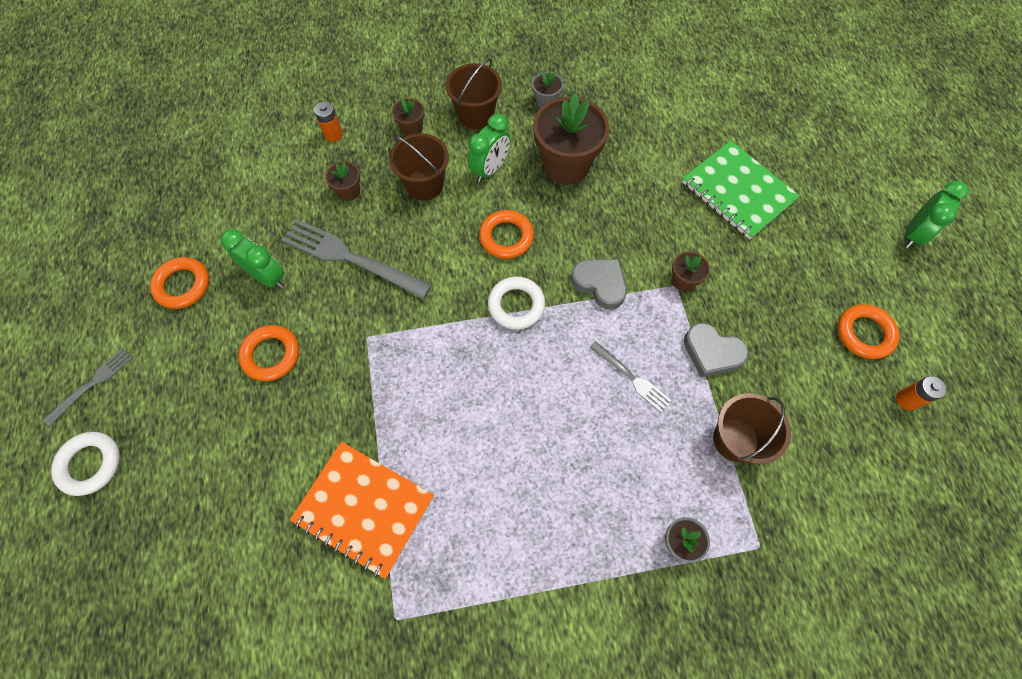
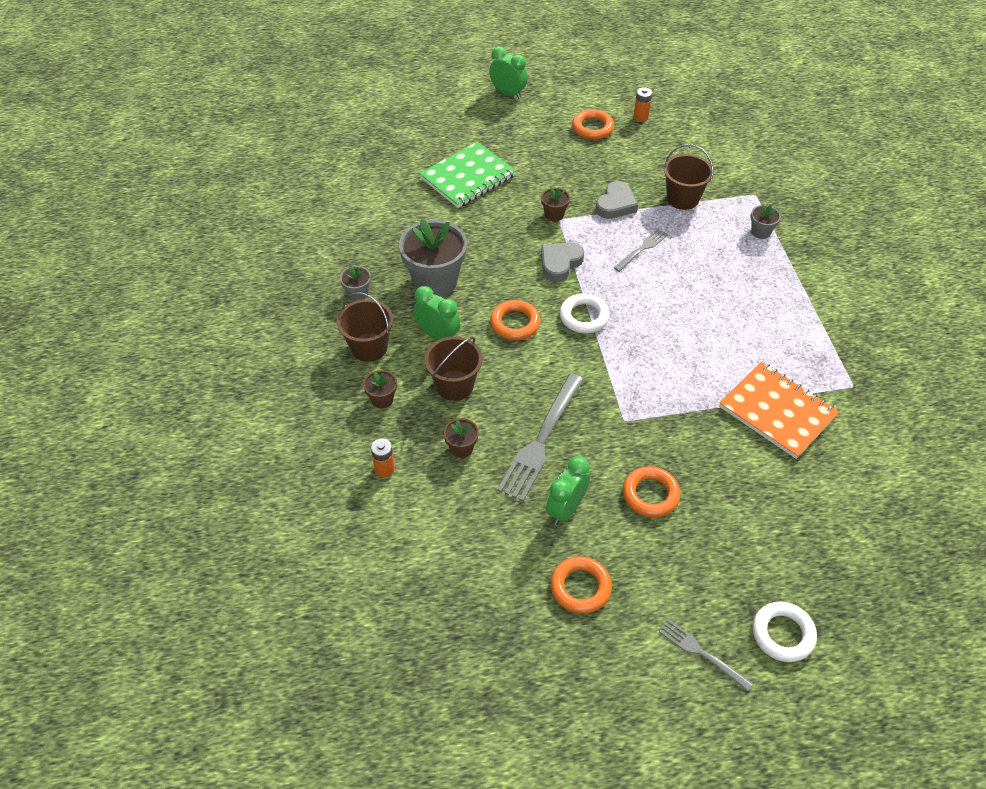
camera: 90 degrees left, 15 degrees down
orange notebook [290,442,434,579] -> orange notebook turned 75 degrees counterclockwise [719,362,839,459]
brown flower pot [533,93,610,184] -> grey flower pot [399,219,467,297]

